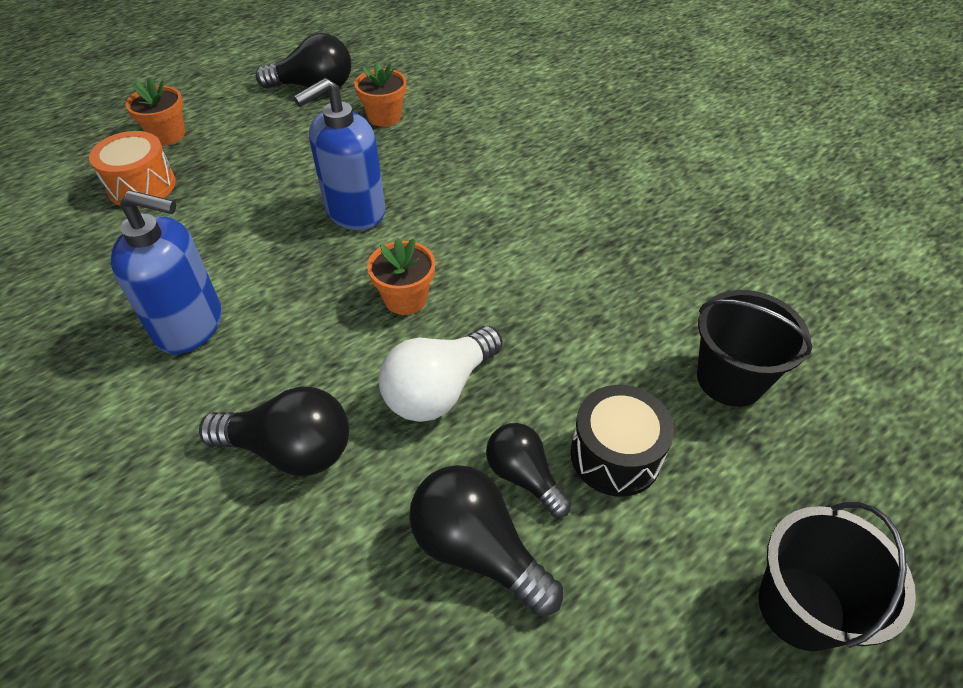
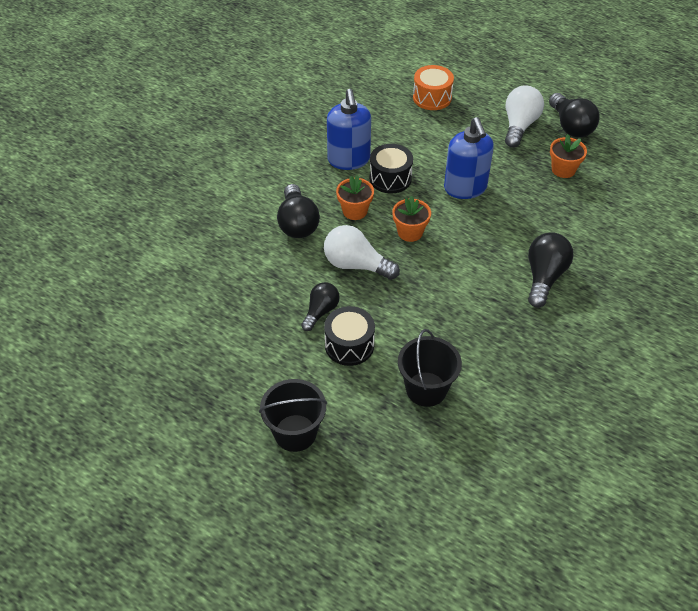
camera: 70 degrees right, 0 degrees up
orange flower pot [125,78,185,145] -> orange flower pot moved to [336,175,374,220]
blue soap dispenser [293,78,386,230] -> blue soap dispenser turned 135 degrees counterclockwise [444,117,494,199]
black light bulb [409,465,563,616] -> black light bulb moved to [528,232,573,308]
none -> black drum [369,144,413,194]
none -> white light bulb [505,85,544,148]

